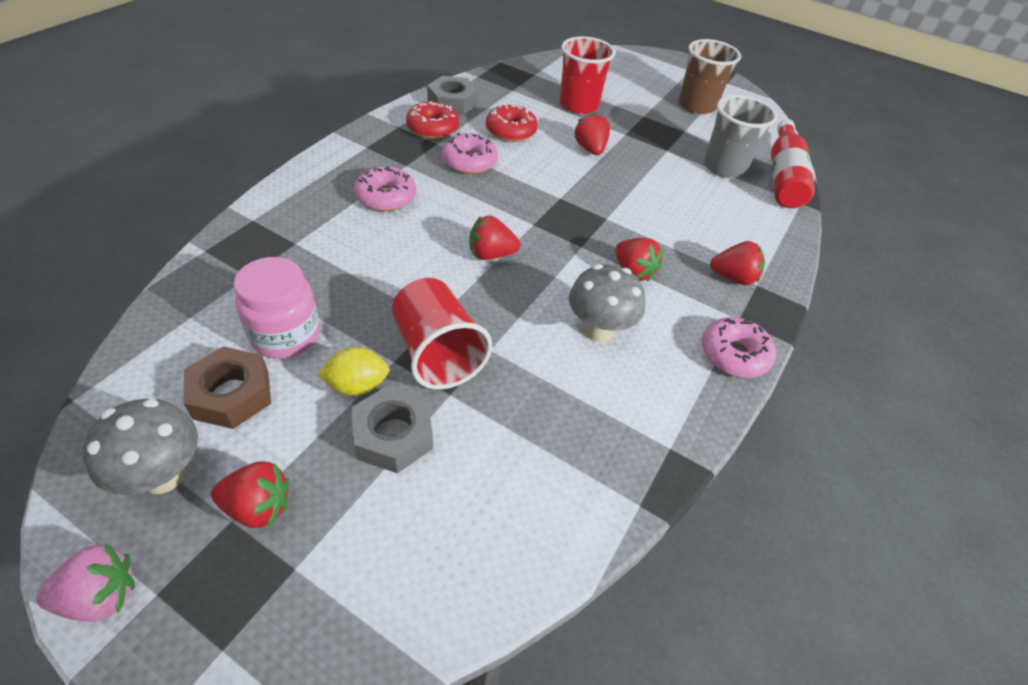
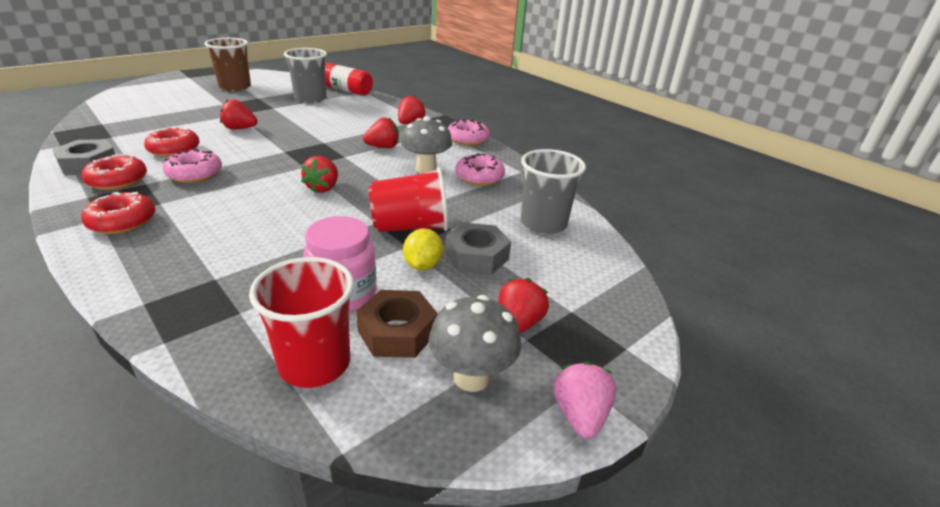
camera: 70 degrees left, 15 degrees down
pink donut [354,166,416,211] -> pink donut moved to [455,153,505,186]
red cup [559,36,615,114] -> red cup moved to [249,257,354,388]
none -> red donut [81,192,155,234]
none -> grey cup [521,149,586,234]

